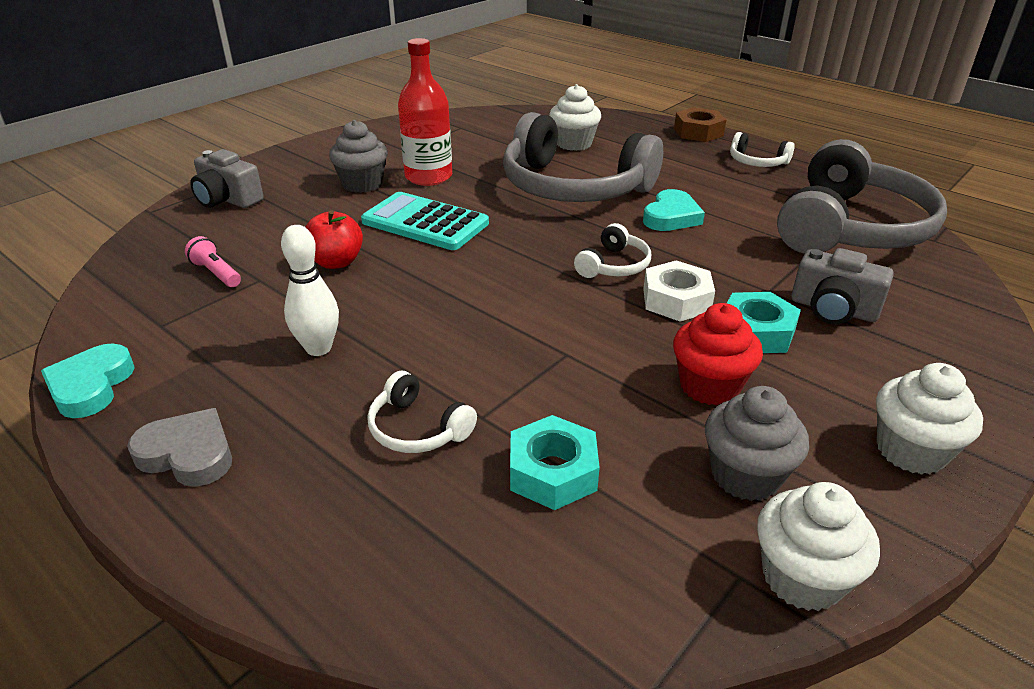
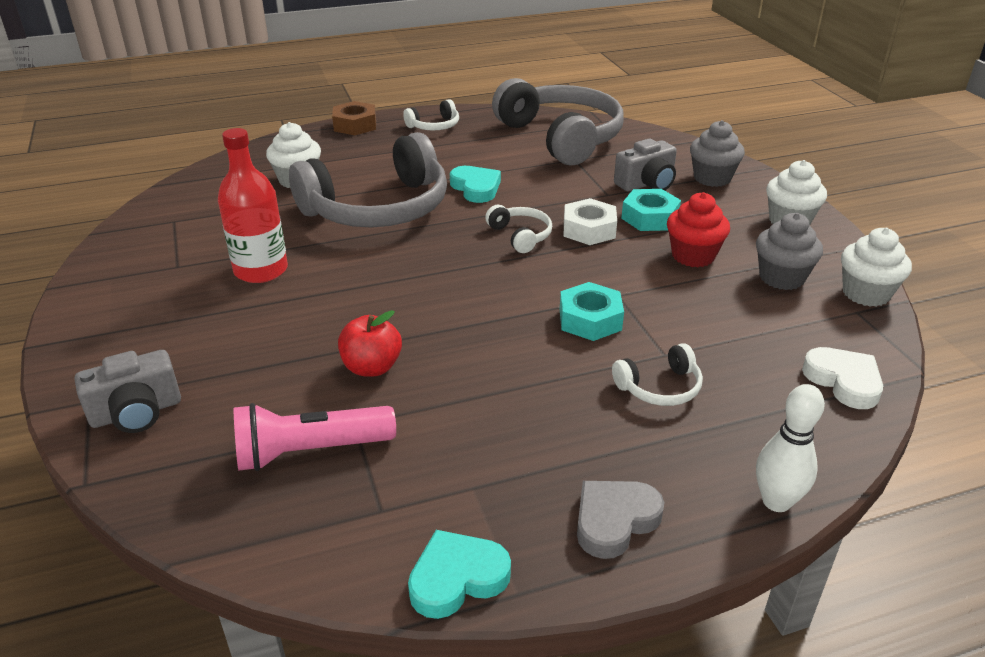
camera: 60 degrees left, 0 degrees up
turquoise heart [41,343,135,418] -> turquoise heart turned 120 degrees clockwise [408,530,511,619]
pink flashlight [185,236,241,287] -> pink flashlight [234,403,396,471], size x1.82
white bowling pin [281,225,339,356] -> white bowling pin moved to [756,384,825,512]
grey cupcake [329,120,388,193] -> grey cupcake moved to [690,120,745,187]
turquoise calculator [361,192,489,250] -> none
turquoise nut [510,415,600,510] -> turquoise nut moved to [560,282,624,341]
none -> white heart [802,347,883,409]

